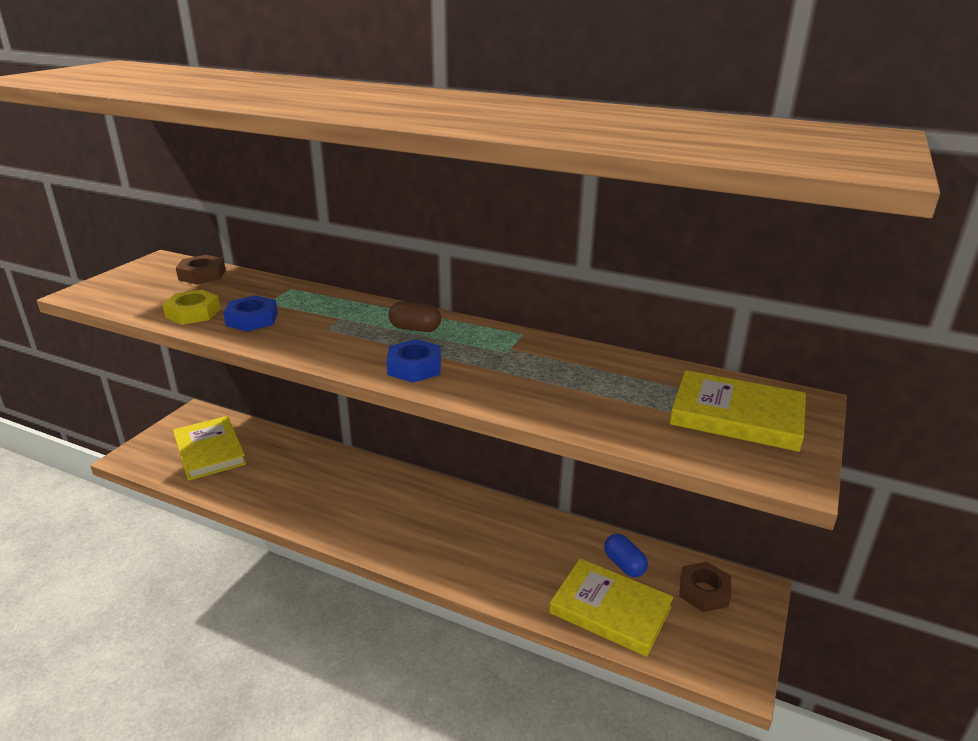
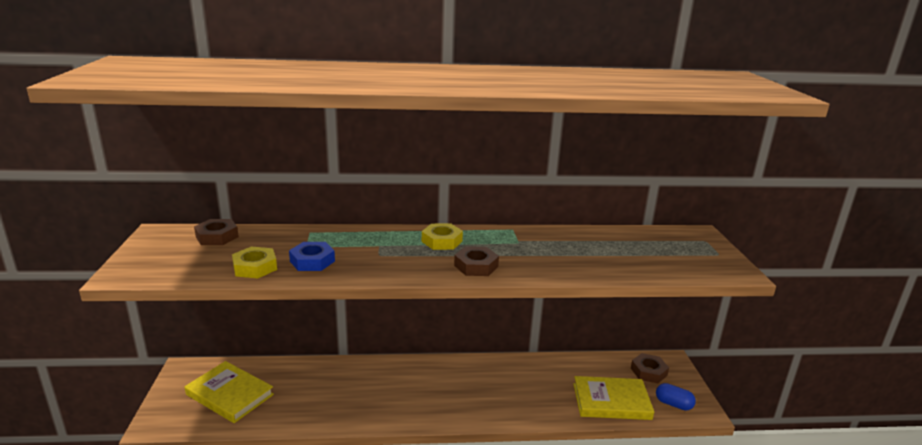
camera: 30 degrees left, 5 degrees down
blue nut [387,339,441,383] -> brown nut [454,246,499,276]
brown capsule [388,301,441,332] -> yellow nut [422,223,463,250]
blue capsule [604,534,648,577] -> blue capsule moved to [656,383,696,411]
yellow book [670,370,806,452] -> none

